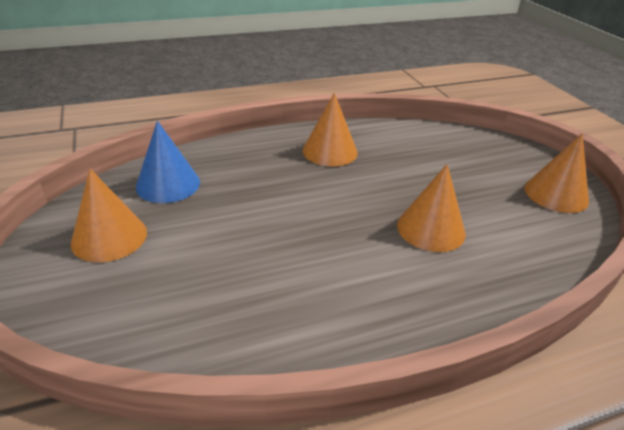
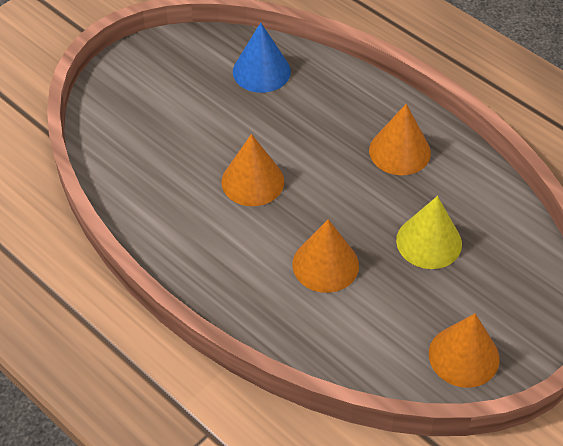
camera: 65 degrees right, 15 degrees up
orange cone [71,169,147,262] -> orange cone moved to [222,134,284,206]
none -> yellow cone [396,196,462,269]

